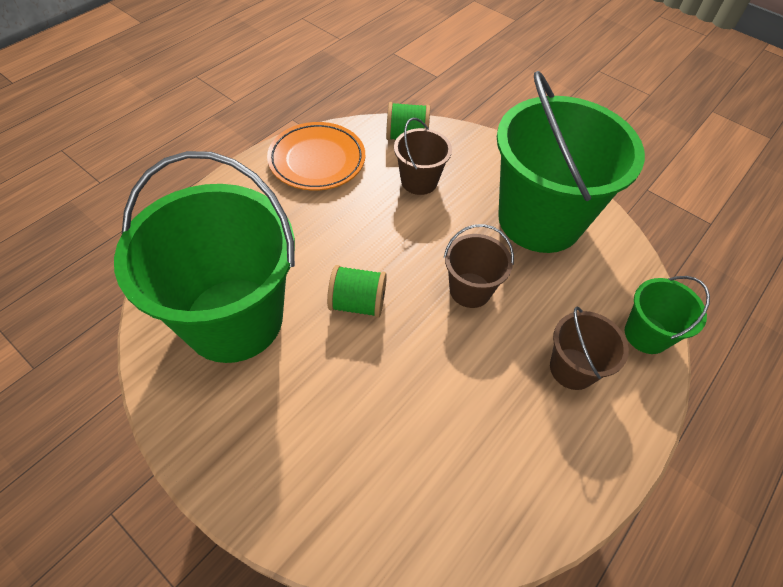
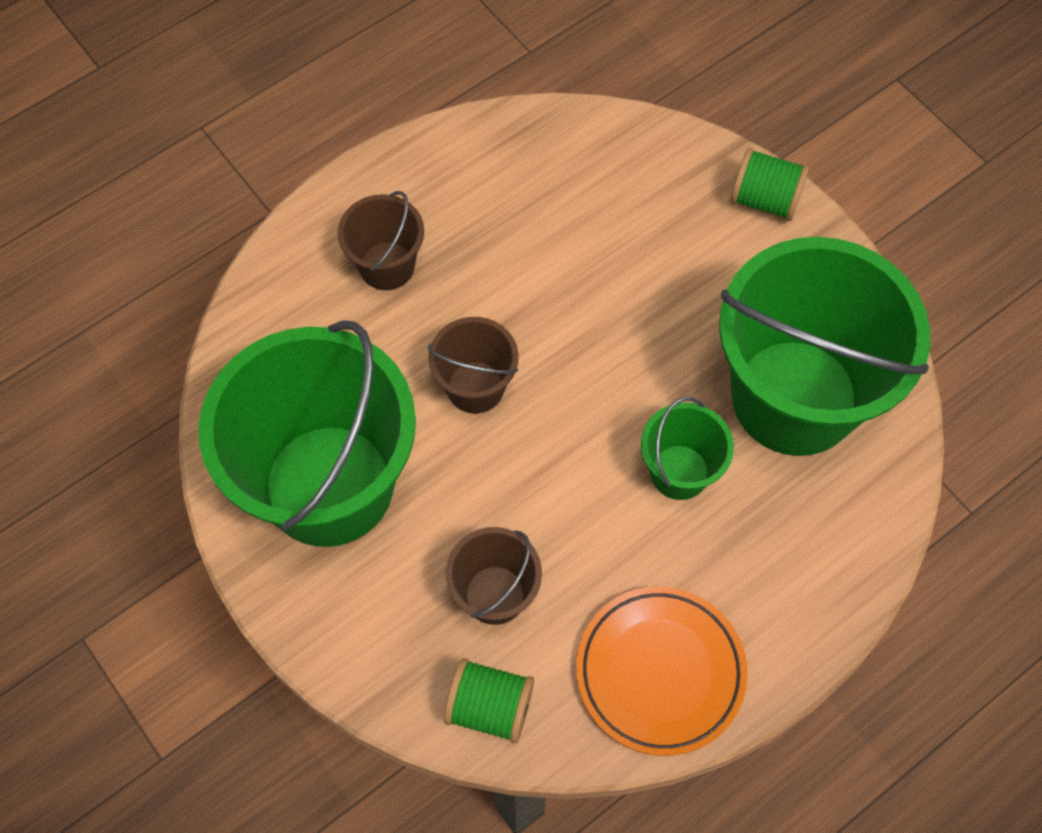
camera: 165 degrees left, 10 degrees up
green spool [327,265,387,318] -> green spool moved to [730,148,810,221]
green bucket [625,276,710,354] -> green bucket moved to [641,397,734,500]

